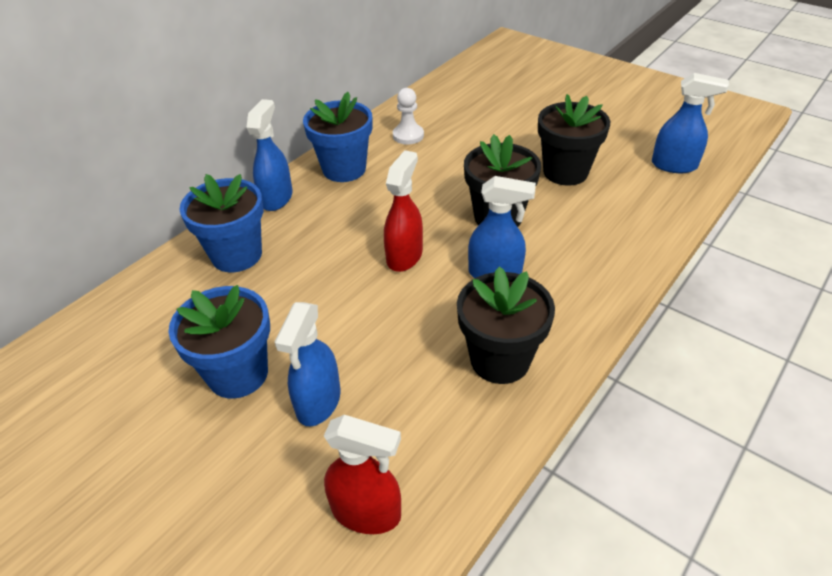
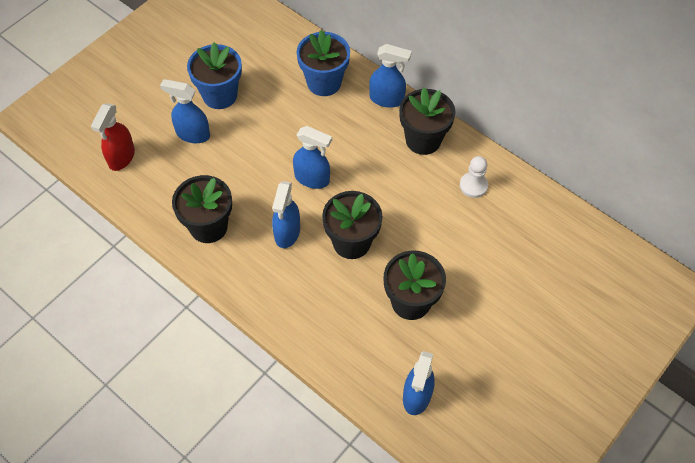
camera: 90 degrees right, 15 degrees up
blue flower pot [303,92,372,182] -> black flower pot [399,88,456,155]
red spray bottle [384,150,423,272] -> blue spray bottle [293,126,332,189]

